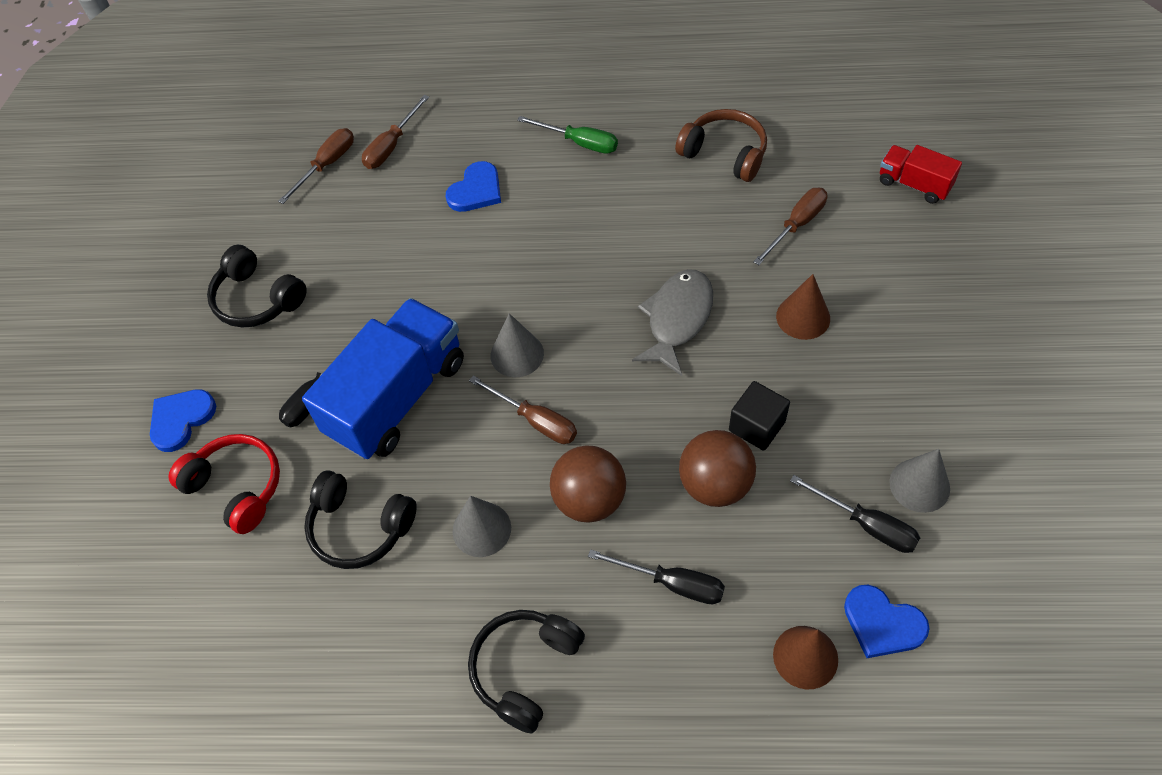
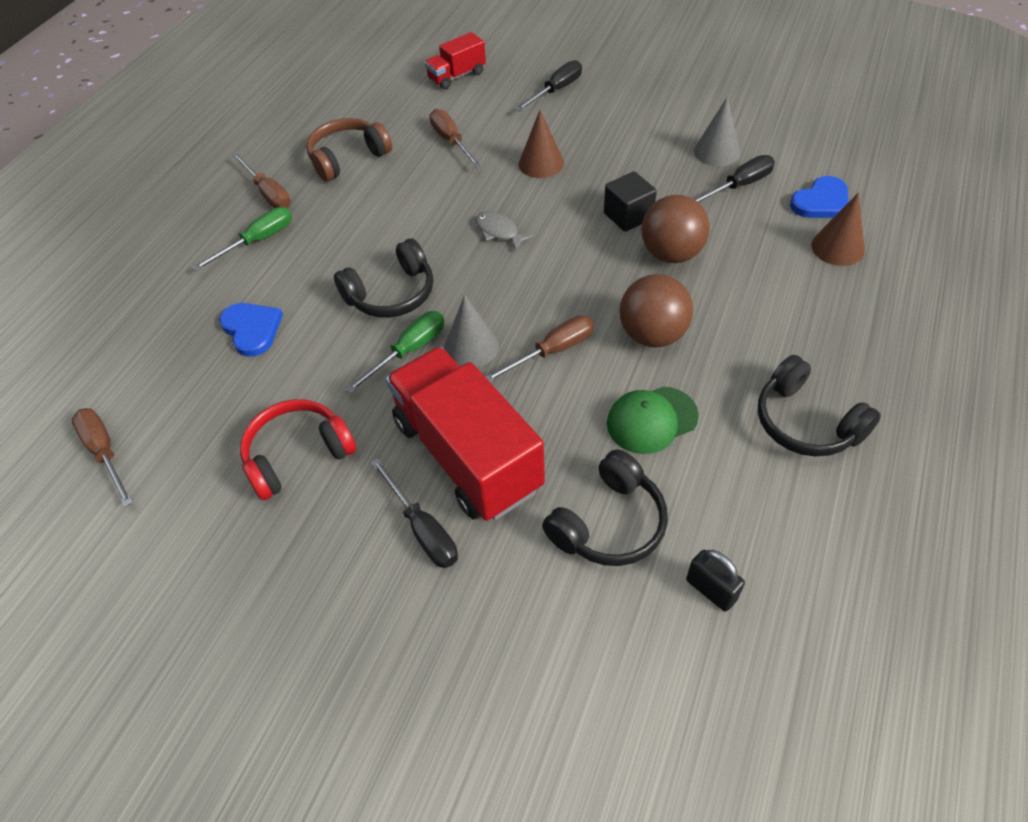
camera: 70 degrees left, 5 degrees down
blue heart [150,389,216,452] -> none
red headphones [168,434,280,534] -> red headphones moved to [240,399,356,500]
black headphones [207,245,307,327] -> black headphones moved to [334,238,433,318]
blue truck [302,298,464,459] -> red truck [386,347,545,521]
brown screwdriver [362,95,429,169] -> brown screwdriver moved to [233,153,291,208]
grey cone [453,496,511,557] -> green cap [607,387,699,454]
black screwdriver [588,549,725,604] -> black screwdriver moved to [515,60,582,111]
grey fish [632,269,713,376] -> grey fish [475,211,534,251], size x0.57
none -> green screwdriver [345,311,445,394]
none -> black padlock [686,550,745,612]

